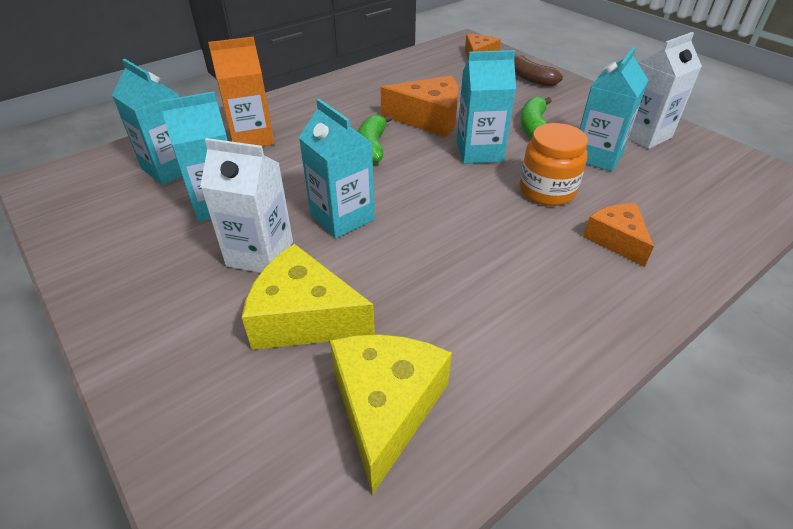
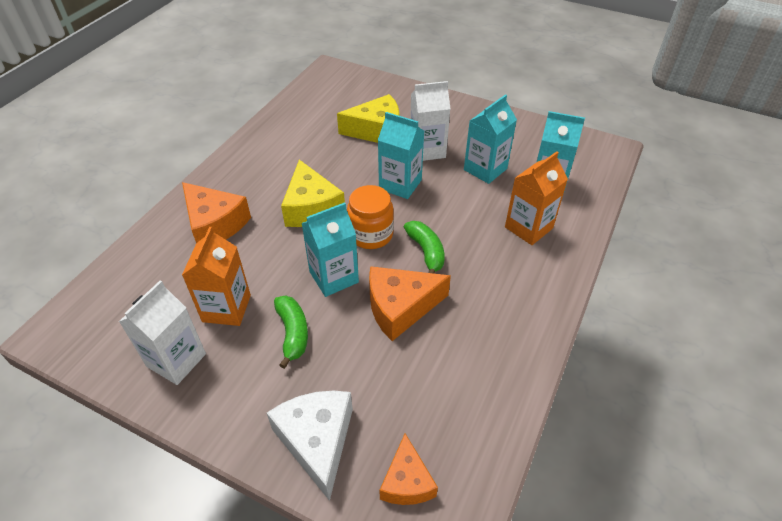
camera: 155 degrees right, 5 degrees up
yellow cheese [330,334,452,495] -> yellow cheese moved to [281,160,345,227]
brown banana [514,54,563,87] -> white cheese [267,391,353,501]
orange jar [520,123,588,206] -> orange jar moved to [347,185,394,249]
turquoise carton [580,47,648,172] -> orange carton [182,227,251,326]
orange cheese [583,204,654,267] -> orange cheese [182,182,251,243], size x1.57

